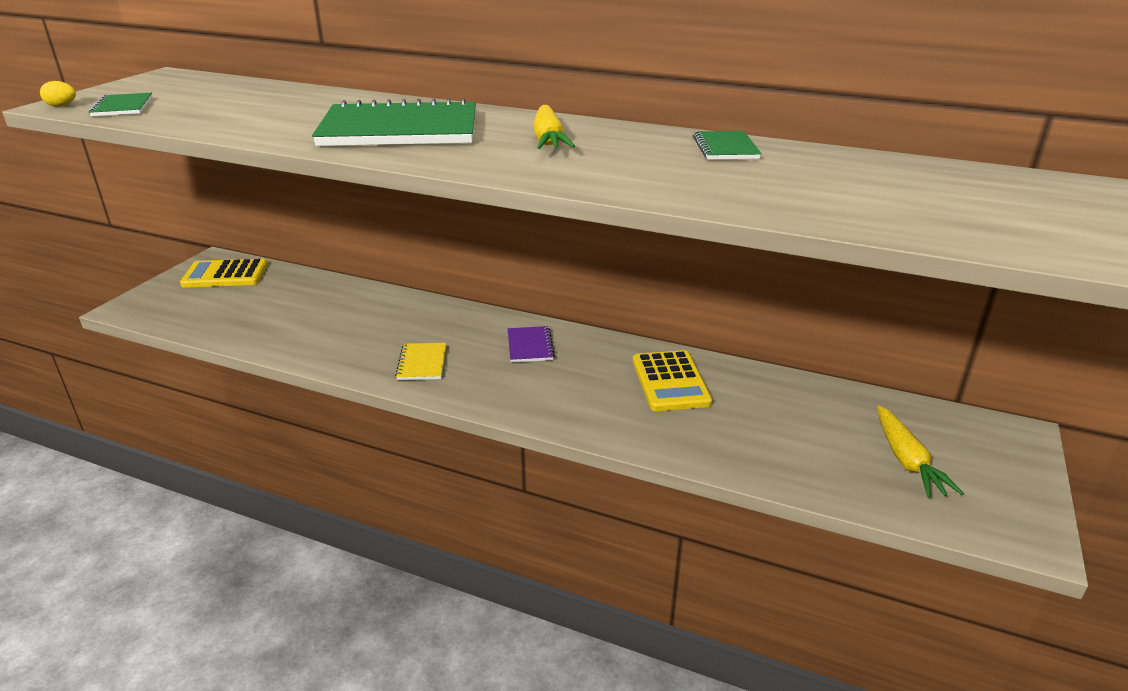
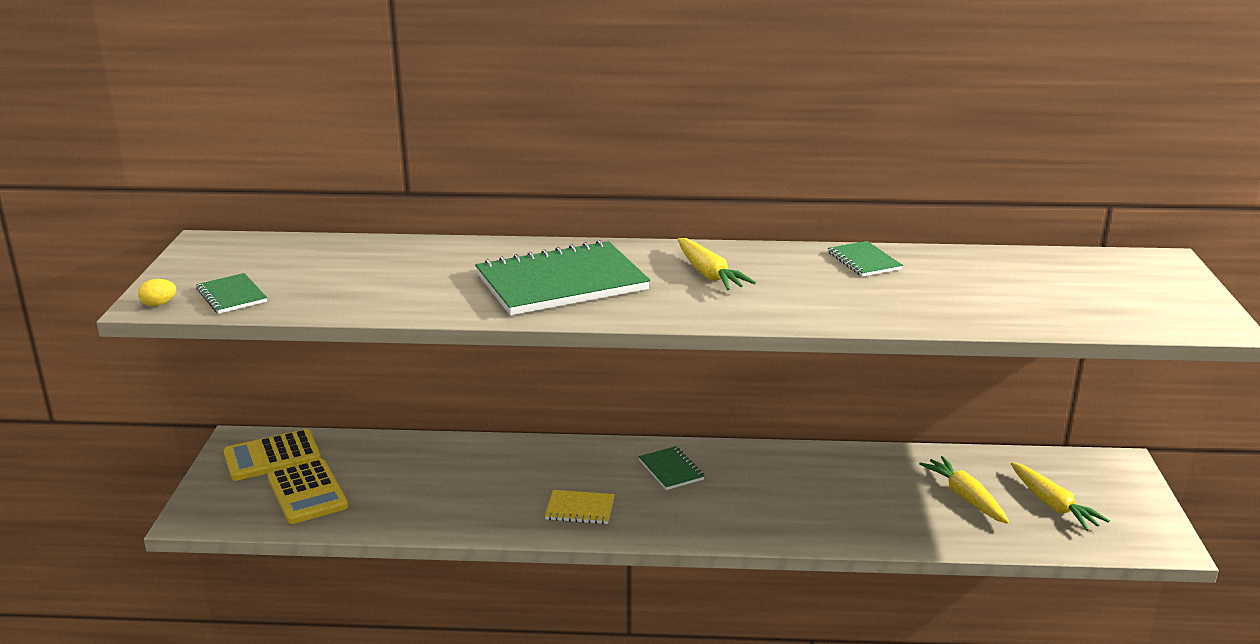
camera: 20 degrees left, 5 degrees down
yellow notebook [395,343,446,380] -> yellow notebook turned 60 degrees counterclockwise [545,490,615,524]
purple notebook [508,326,555,363] -> green notebook [638,446,705,490]
yellow calculator [633,350,712,411] -> yellow calculator moved to [268,459,348,524]
none -> yellow carrot [919,456,1010,524]

